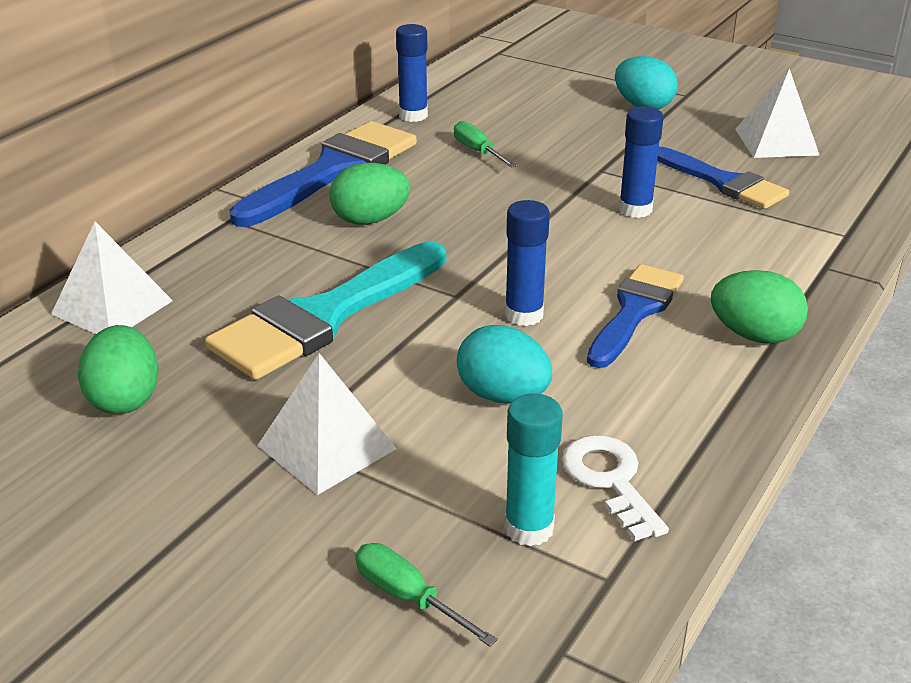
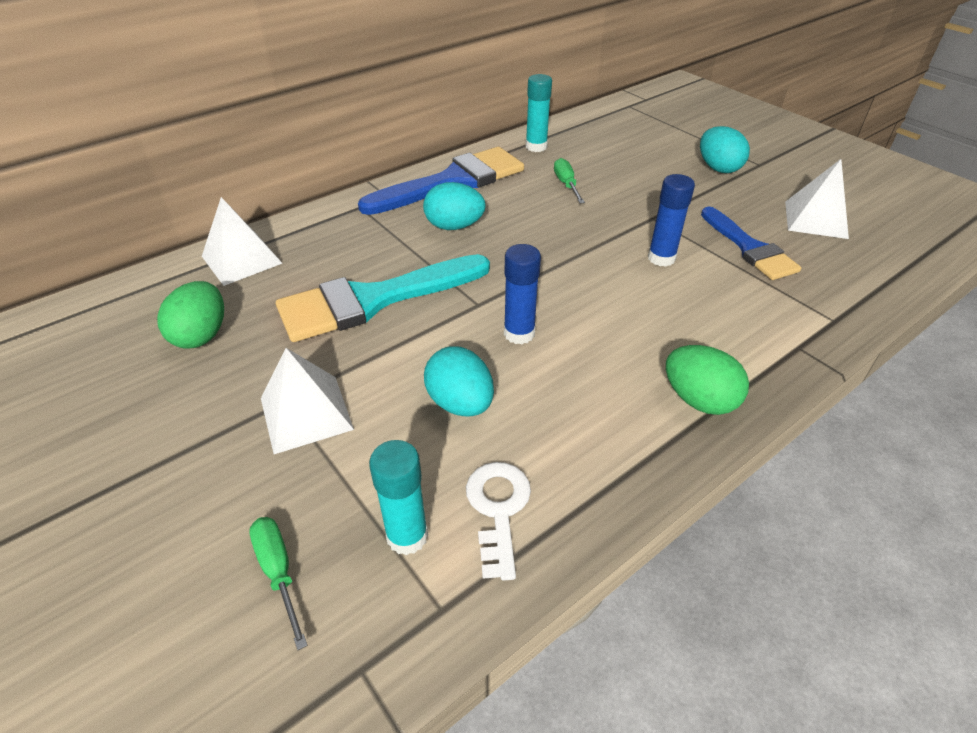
camera: 20 degrees right, 10 degrees up
green egg [329,163,410,225] -> turquoise egg [423,182,486,230]
blue glue stick [396,24,428,122] -> turquoise glue stick [526,74,552,152]
blue brush [587,264,684,368] -> none

